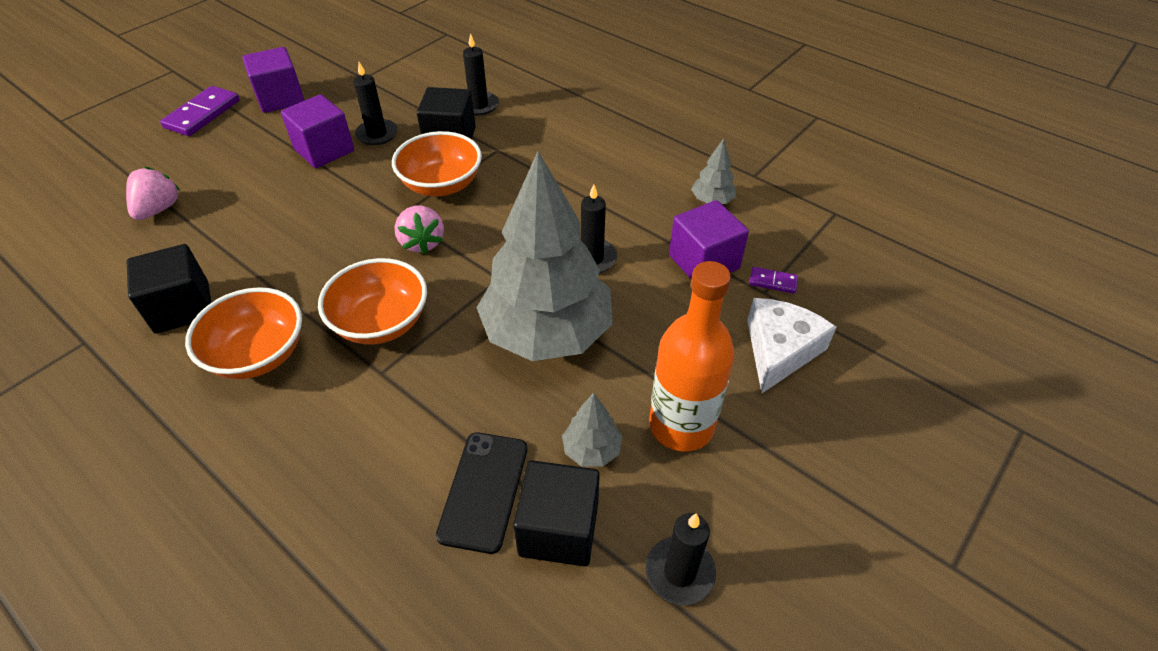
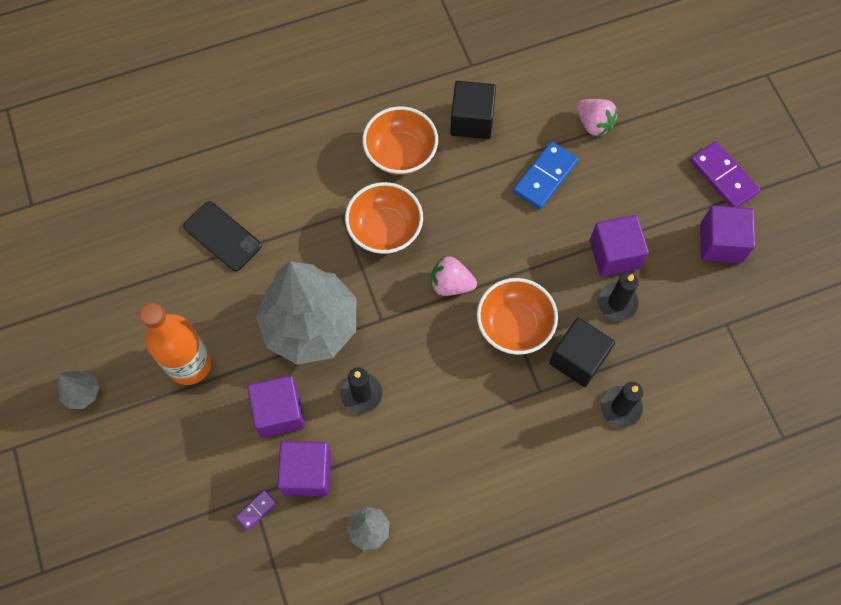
camera: 120 degrees right, 20 degrees up
black cube [513,460,600,567] -> none
grey tree [562,393,623,467] -> grey tree moved to [57,370,100,409]
black candle [646,513,716,605] -> none
white cheese [747,298,836,393] -> none
none -> purple cube [247,375,305,438]
none -> blue domino [513,141,578,210]

